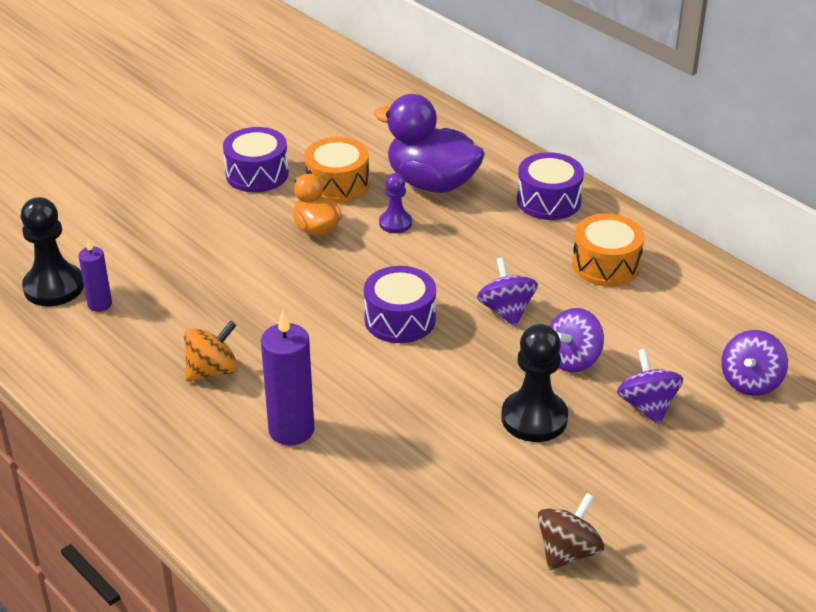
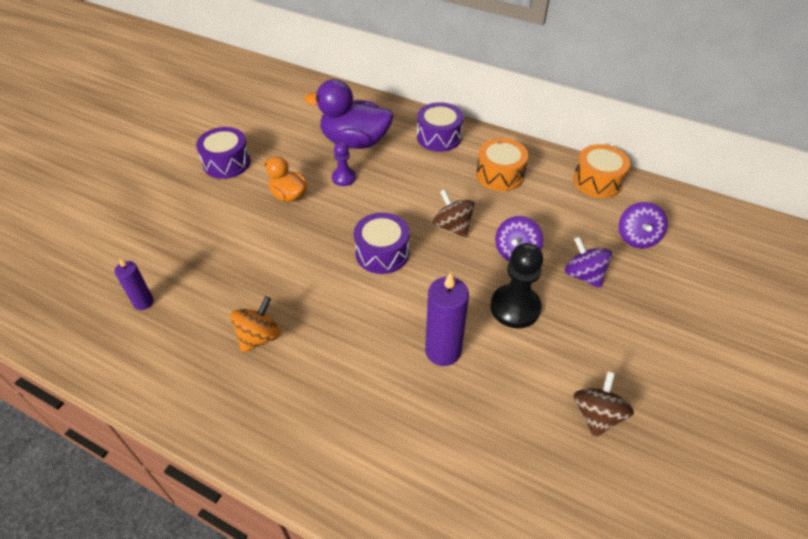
camera: 20 degrees left, 10 degrees up
black pawn [21,197,84,306] -> none
purple candle [261,311,314,445] -> purple candle moved to [425,272,469,366]
orange drum [304,137,369,203] -> orange drum moved to [573,144,630,198]
purple spinning top [477,257,538,327] -> brown spinning top [433,189,475,238]

